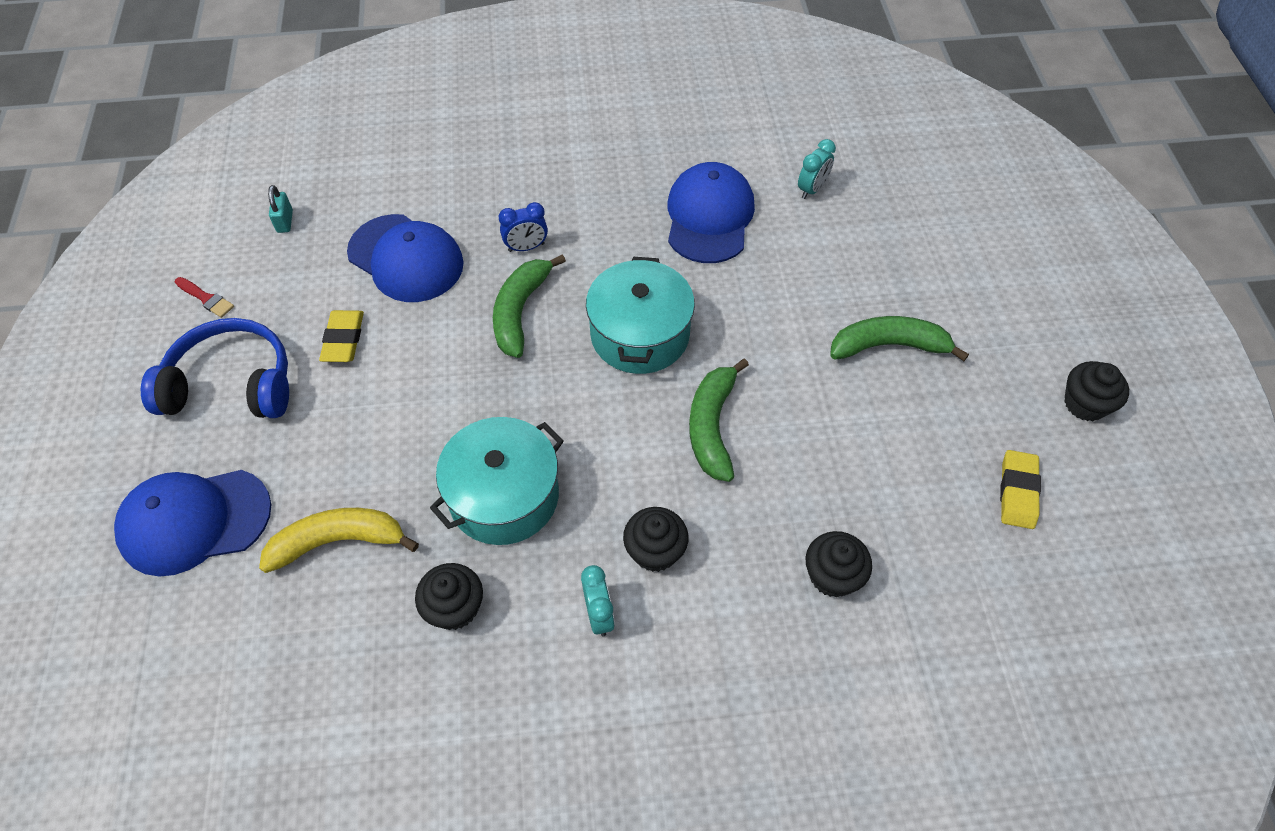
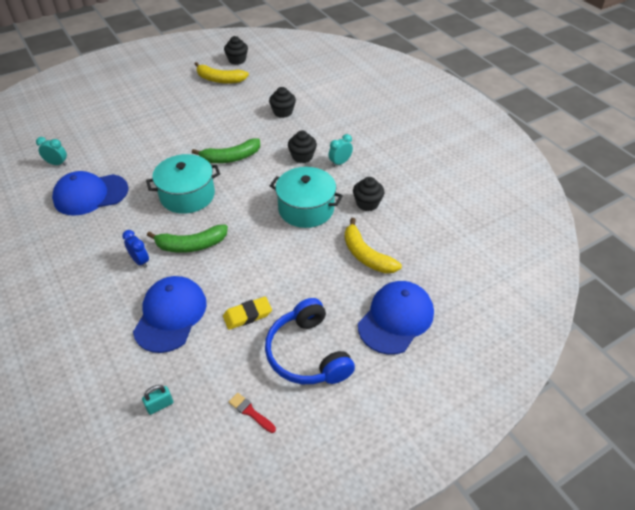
camera: 115 degrees left, 10 degrees down
blue cap [114,470,271,577] -> blue cap turned 105 degrees counterclockwise [358,281,434,355]
red brush [175,277,234,318] -> red brush turned 60 degrees counterclockwise [229,393,276,433]
green banana [830,316,969,361] -> none
yellow eraser [1000,450,1041,529] -> yellow banana [194,62,249,84]
black cupcake [1064,361,1129,421] -> black cupcake moved to [224,36,248,65]

